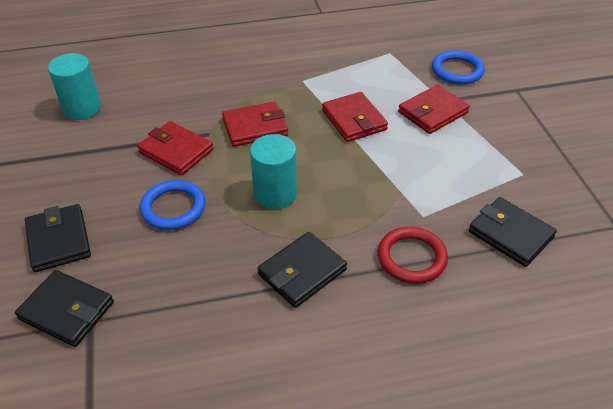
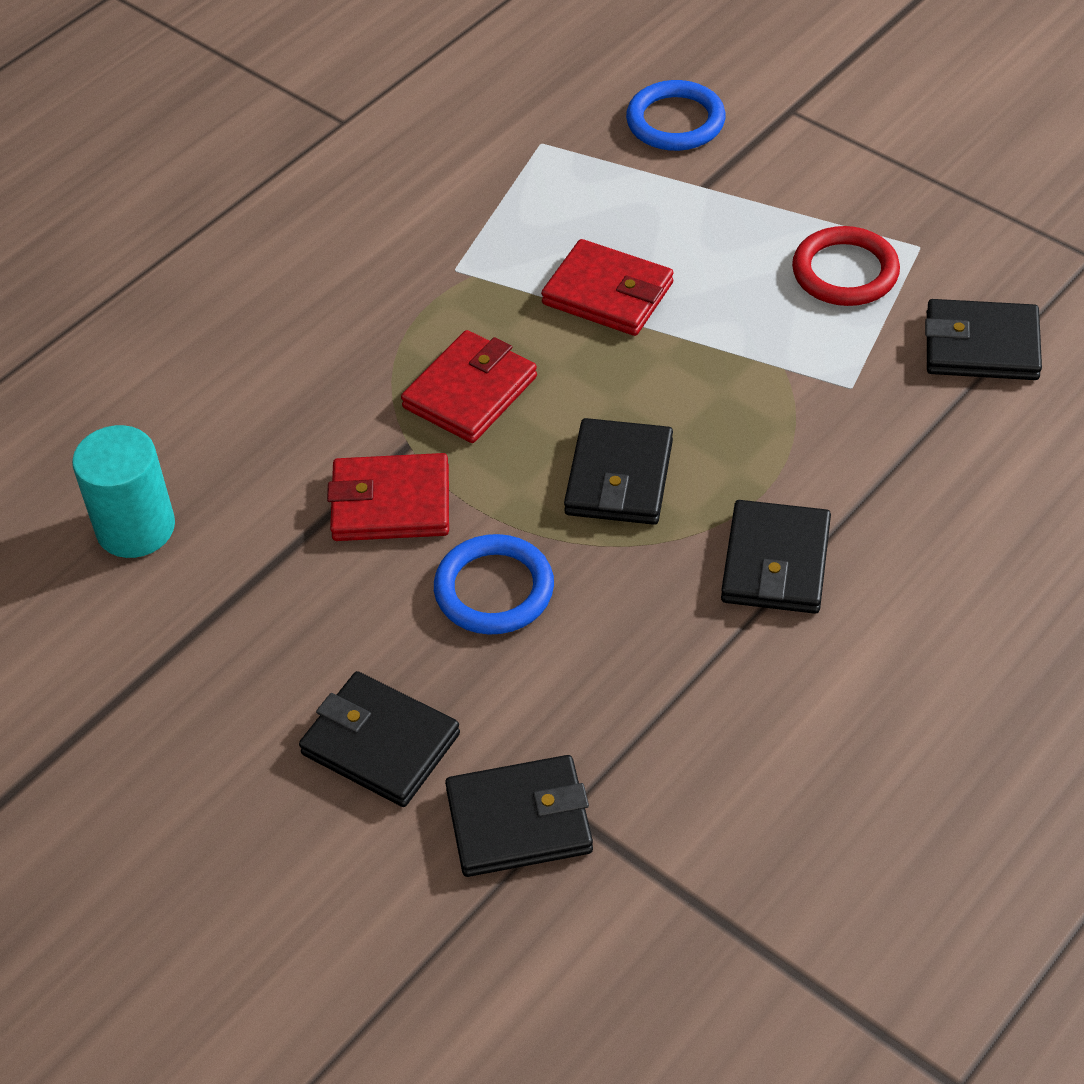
camera: 35 degrees left, 5 degrees up
turquoise cylinder [250,134,297,209] -> black wallet [564,418,673,525]
red ring [378,227,448,284] -> red ring moved to [792,226,900,306]
red wallet [398,85,470,134] -> none

